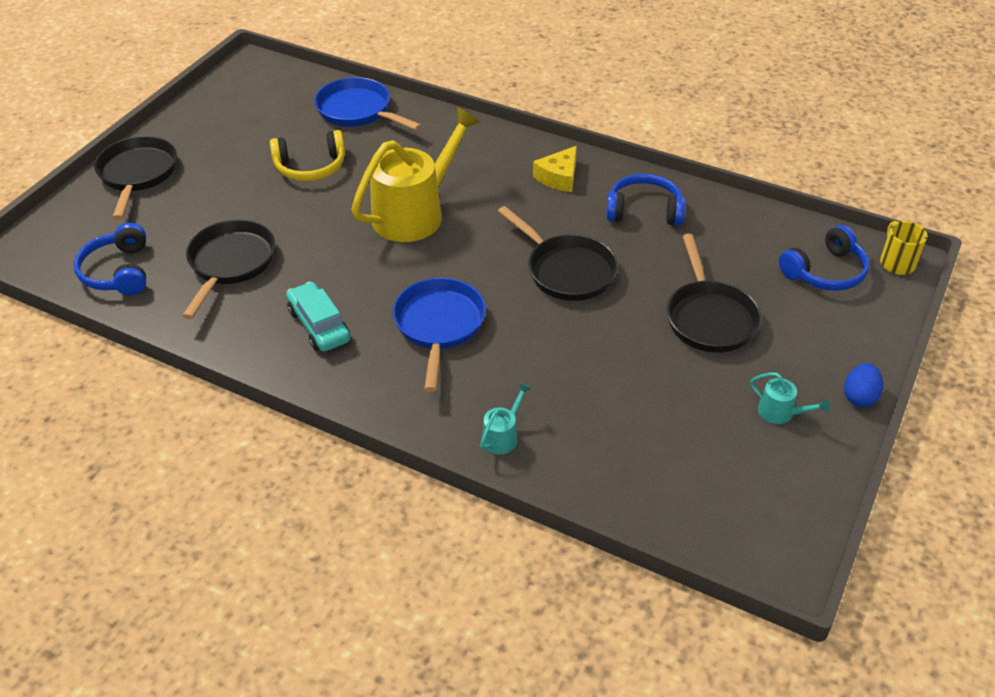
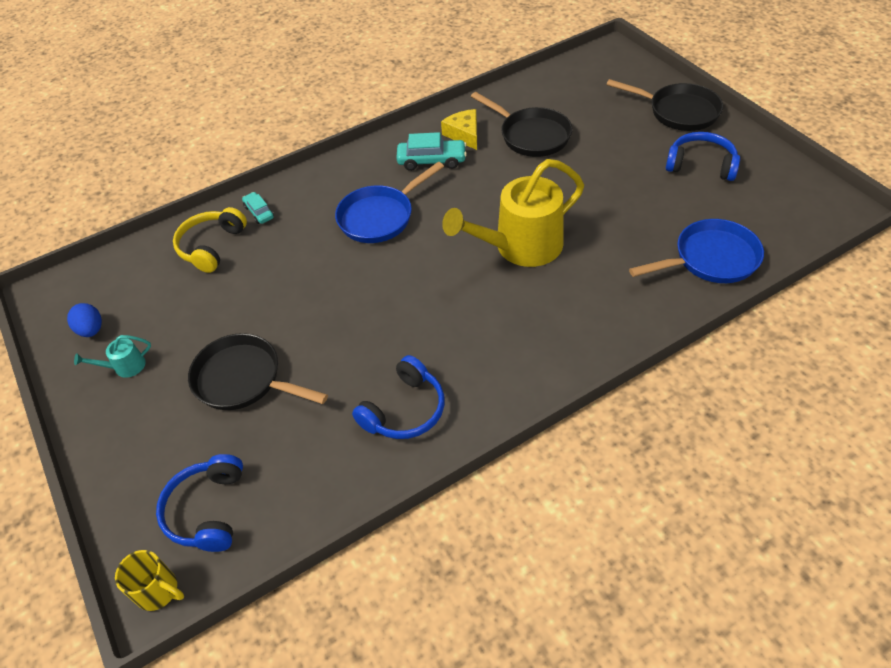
camera: 125 degrees right, 5 degrees up
blue headphones [74,223,146,295] -> blue headphones moved to [666,132,740,181]
yellow headphones [270,130,345,181] -> yellow headphones moved to [173,207,247,273]
yellow watering can [352,107,480,242] -> yellow watering can turned 75 degrees clockwise [442,159,584,267]
blue pan [393,278,486,392] -> blue pan turned 105 degrees clockwise [335,162,444,243]
turquoise watering can [480,383,531,454] -> turquoise car [242,192,274,224]
black pan [498,206,618,301] -> none
yellow cheese [533,146,577,192] -> yellow cheese moved to [441,109,477,150]
blue egg [844,363,883,407] -> blue egg moved to [67,303,102,337]

